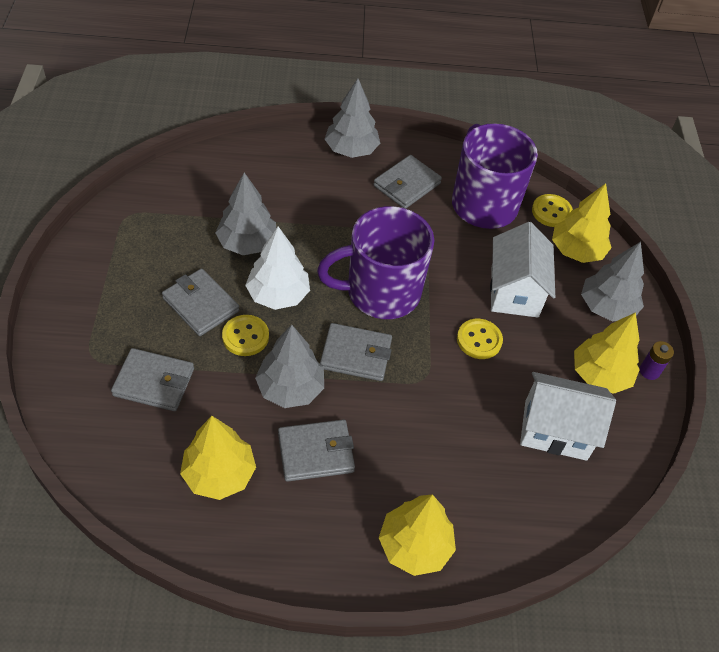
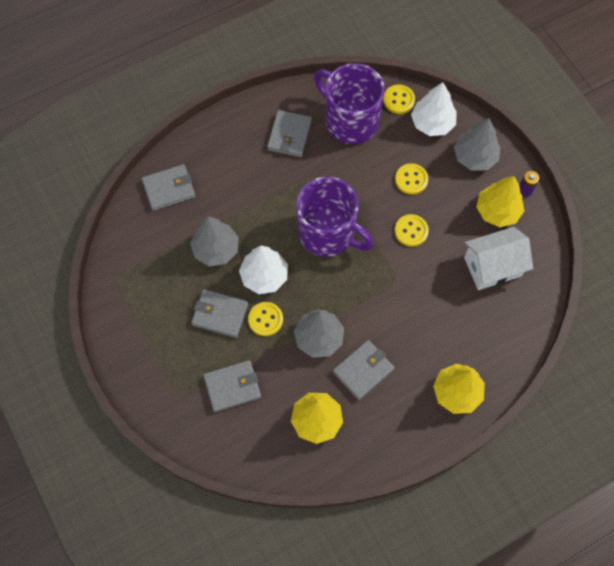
camera: 25 degrees left, 15 degrees up
purple mug [317,206,434,319] -> purple mug turned 105 degrees counterclockwise [296,177,374,257]
grey wallet [320,323,392,381] -> grey wallet moved to [142,164,196,211]
grey tree [325,78,380,158] -> none
white house [490,222,555,318] -> yellow button [395,163,428,195]
yellow tree [552,183,612,263] -> white tree [411,82,457,136]

